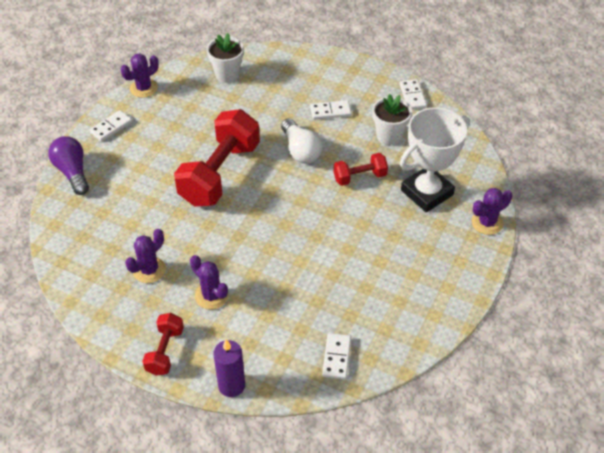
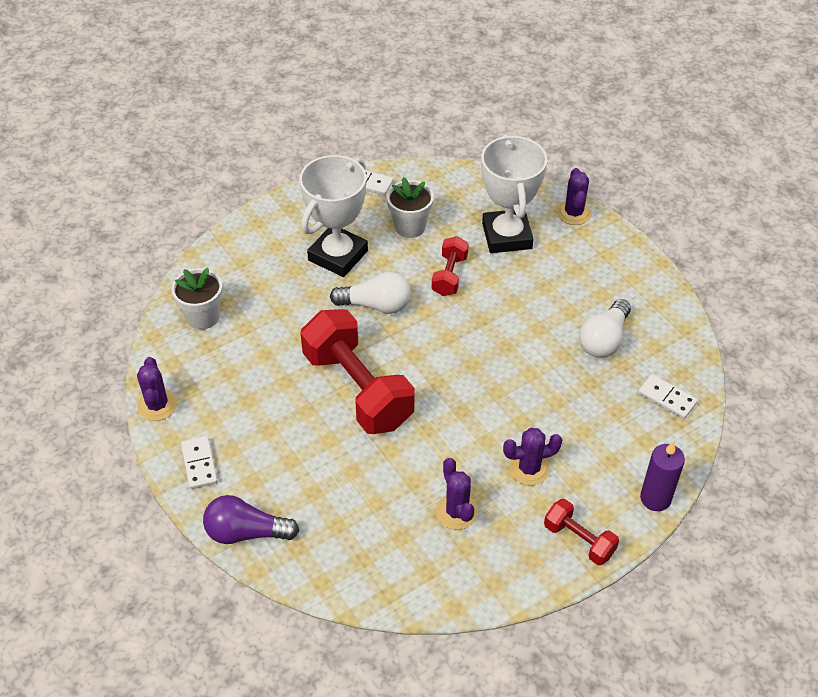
camera: 60 degrees left, 0 degrees up
white domino [310,100,351,120] -> white trophy [299,155,368,277]
none -> white light bulb [579,299,631,358]

